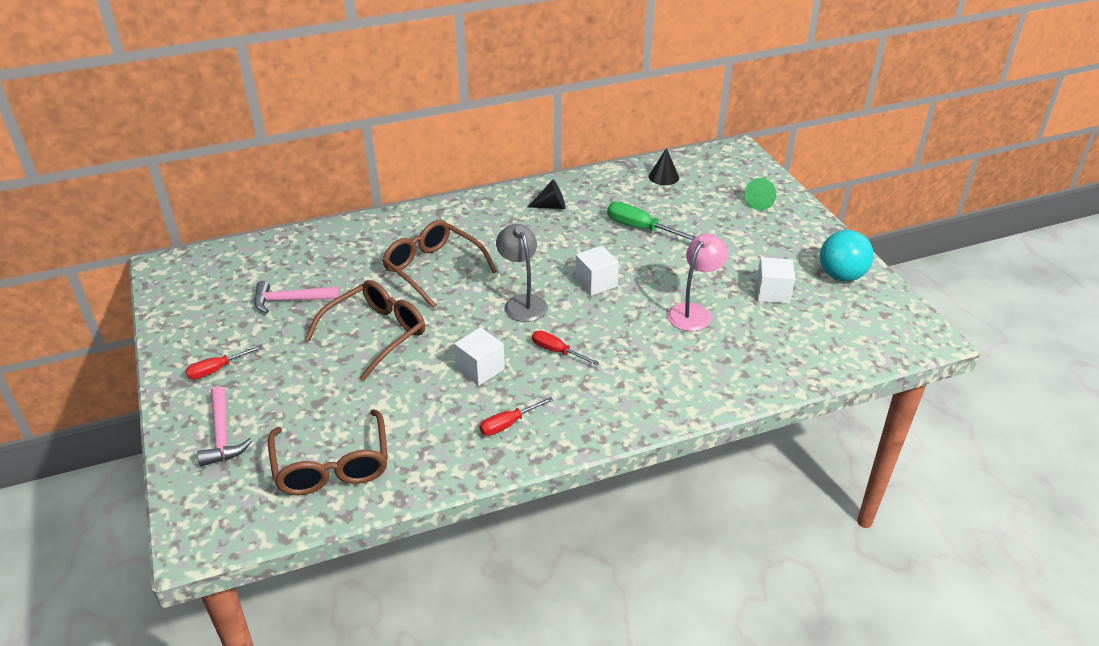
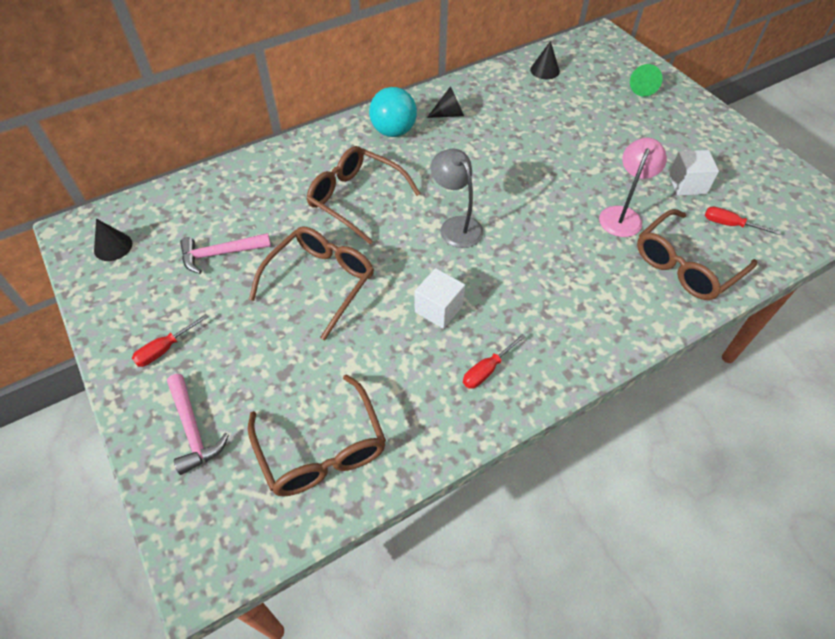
camera: 10 degrees left, 15 degrees up
red screwdriver [532,330,599,365] -> red screwdriver moved to [705,206,781,235]
white cube [575,246,619,296] -> none
green screwdriver [607,202,696,240] -> none
turquoise ball [820,230,874,282] -> turquoise ball moved to [369,87,417,137]
none -> black cone [94,219,132,261]
none -> brown glasses [637,209,757,300]

